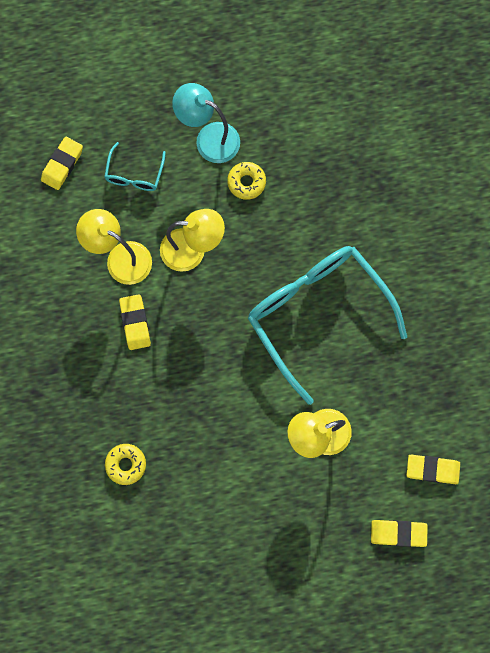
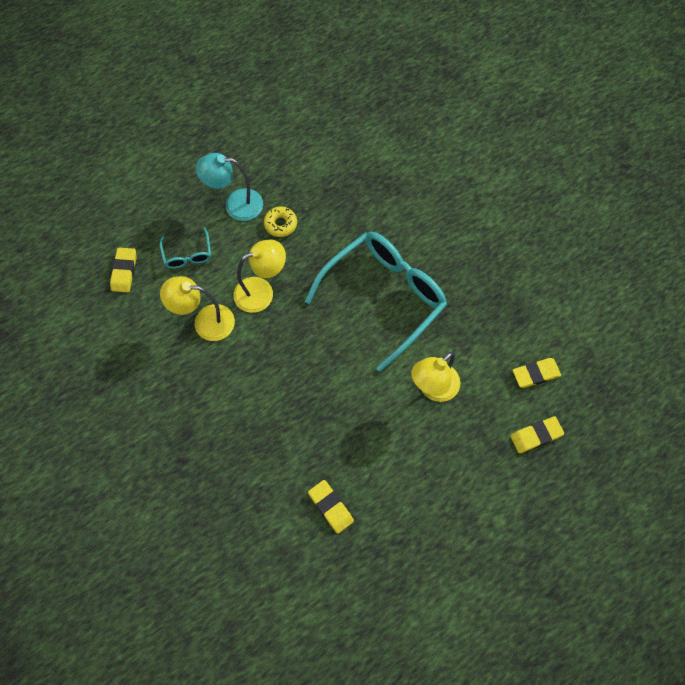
camera: 25 degrees left, 10 degrees down
yellow donut [105,444,146,485] -> none
yellow eraser [119,294,151,350] -> yellow eraser moved to [308,480,354,534]
turquoise glasses [248,246,407,405] -> turquoise glasses turned 105 degrees clockwise [305,232,447,372]

